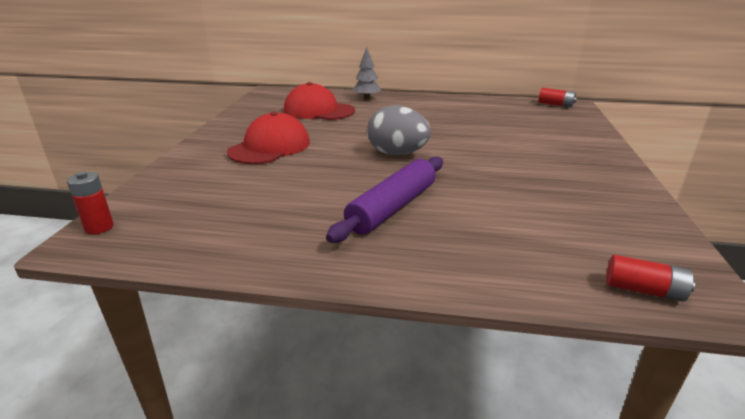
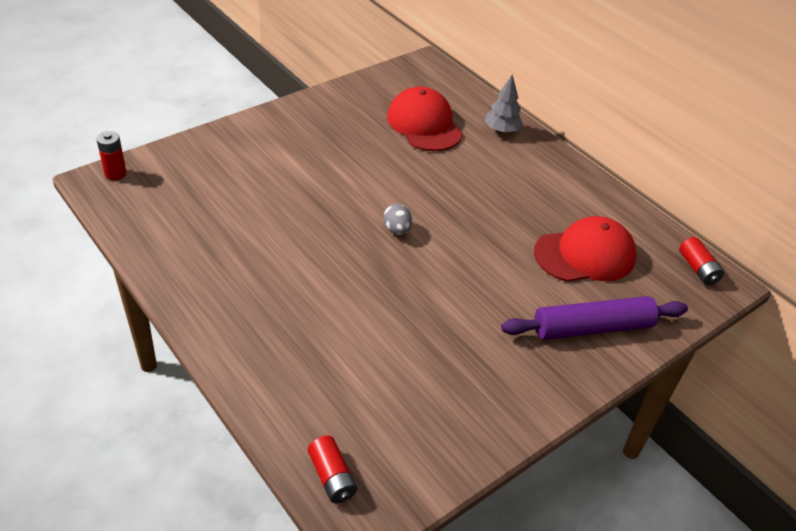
camera: 40 degrees right, 15 degrees up
red cap [227,112,310,164] -> red cap moved to [534,216,636,282]
purple rolling pin [326,156,443,243] -> purple rolling pin moved to [501,296,688,340]
grey egg [367,105,431,155] -> grey egg [383,204,412,235], size x0.52

